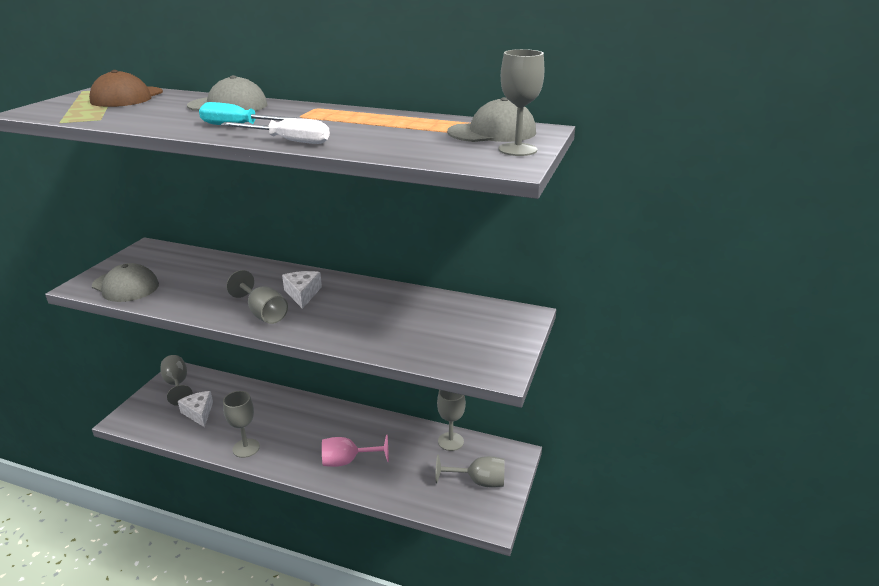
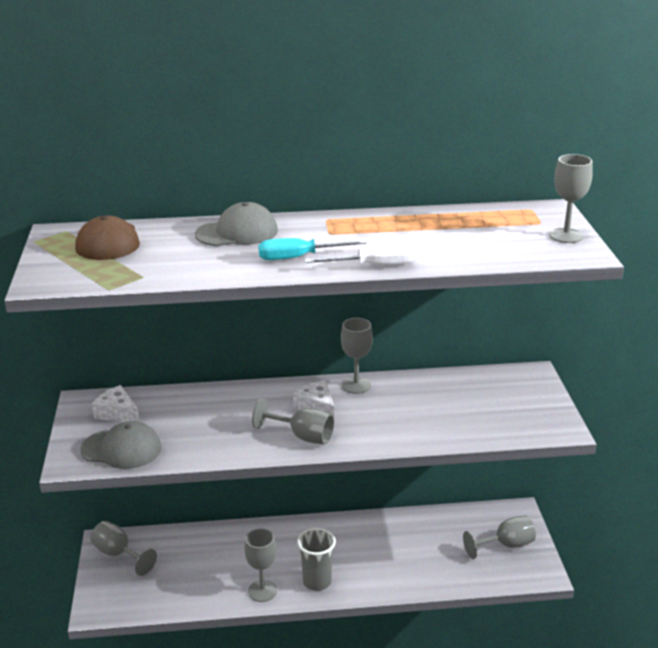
camera: 25 degrees left, 0 degrees up
white cheese [178,391,213,427] -> white cheese moved to [92,385,140,422]
pink goblet [322,434,389,467] -> none
grey goblet [437,390,466,451] -> grey goblet moved to [341,318,373,394]
grey cap [447,97,536,142] -> none
none -> grey cup [297,528,336,591]

